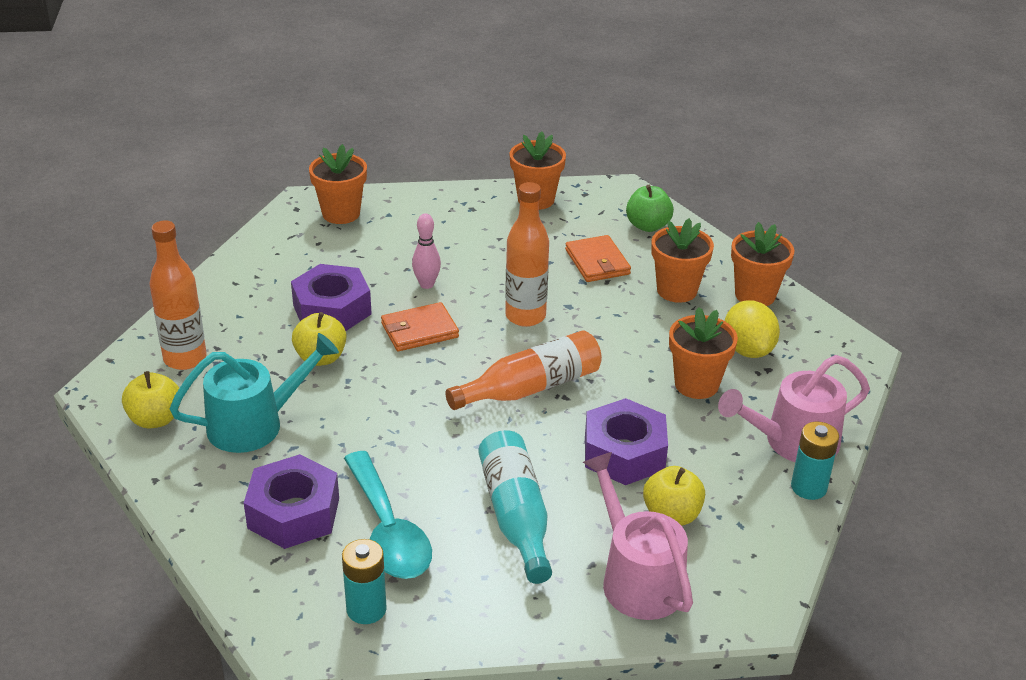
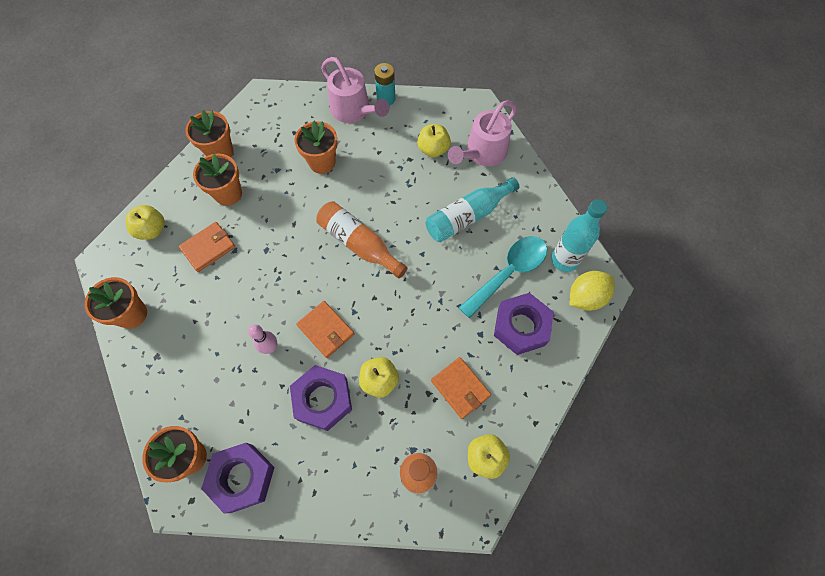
camera: 110 degrees left, 30 degrees up
turquoise watering can [170,333,339,453] -> orange wallet [431,357,491,419]
turquoise battery [342,539,387,624] -> turquoise bottle [551,199,607,272]
orange bottle [505,182,549,327] -> none
purple nut [585,398,668,485] -> purple nut moved to [201,443,274,514]
green apple [626,185,674,232] -> yellow apple [126,205,164,240]
yellow lemon [725,300,780,358] -> yellow lemon moved to [570,271,615,311]

